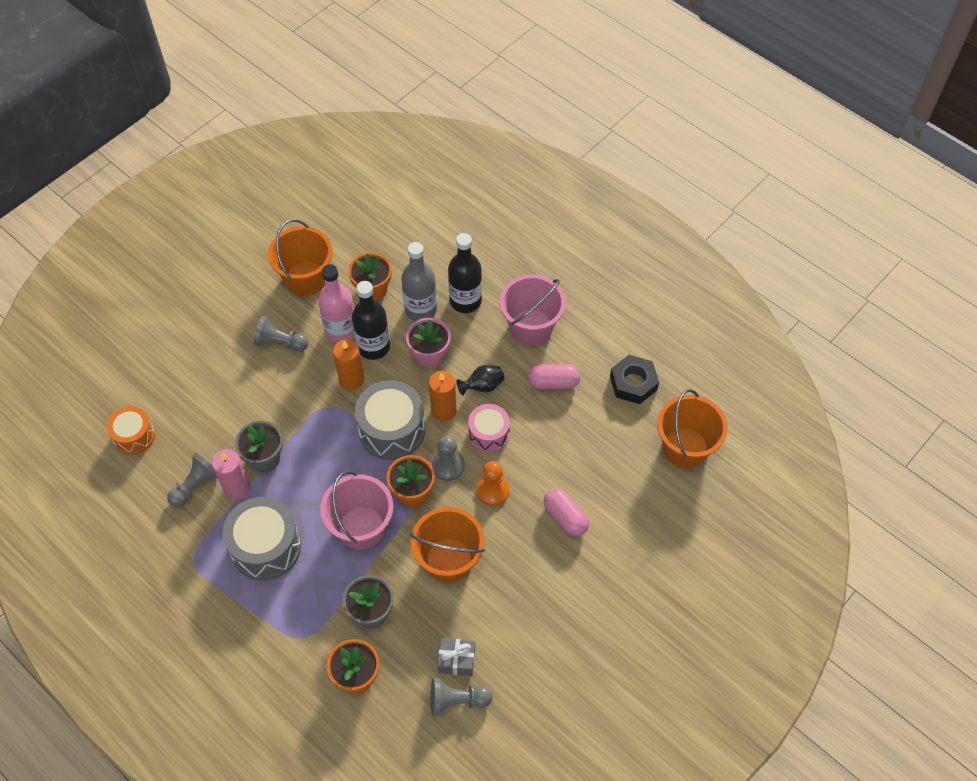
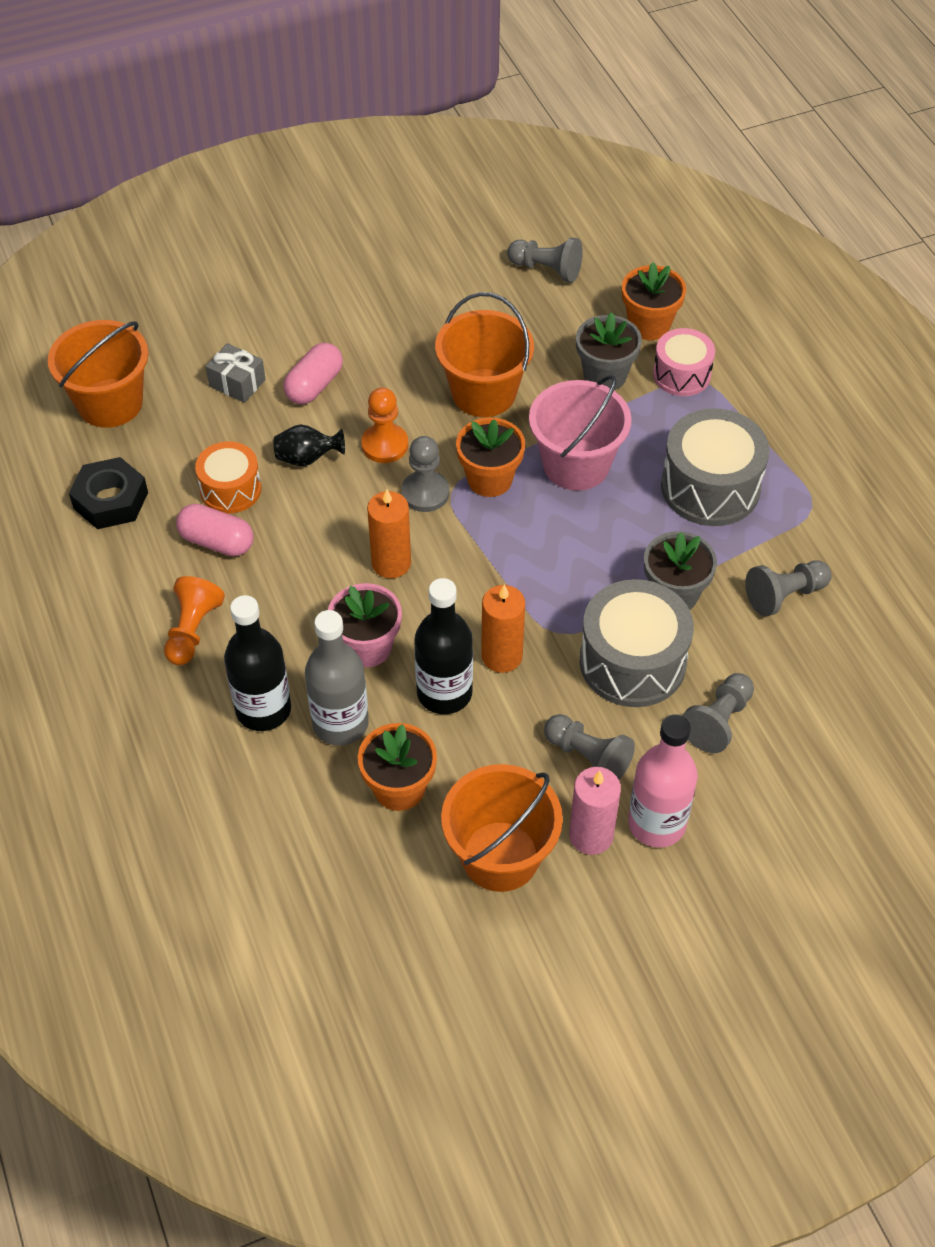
camera: 155 degrees left, 5 degrees down
orange drum [107,406,155,455] -> orange drum moved to [195,441,261,513]
pink candle [212,449,250,499] -> pink candle moved to [569,767,621,855]
pink bottle [318,264,355,343] -> pink bottle moved to [628,714,698,848]
grey drum [355,380,425,460] -> grey drum moved to [580,579,694,707]
grey gift [438,638,475,676] -> grey gift moved to [206,343,266,403]
black vase [457,365,504,396] -> black vase moved to [273,424,345,466]
pink drum [468,404,510,452] -> pink drum moved to [653,328,715,396]
pink bucket [500,275,566,345] -> orange pawn [164,576,225,665]
pink capsule [544,488,589,536] -> pink capsule turned 45 degrees clockwise [283,343,343,404]
none -> grey pawn [682,673,754,753]

